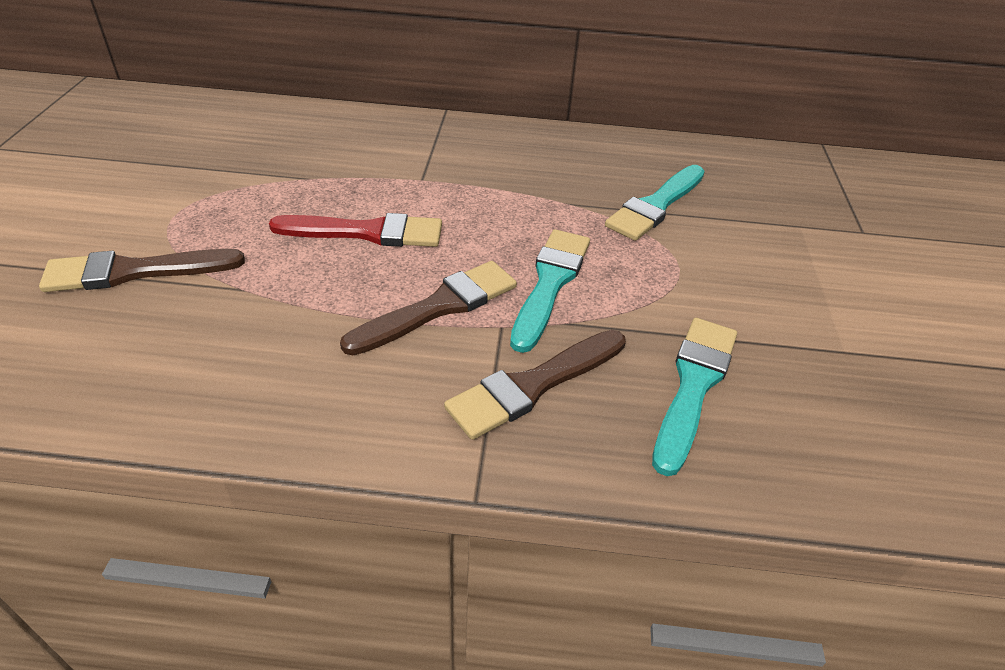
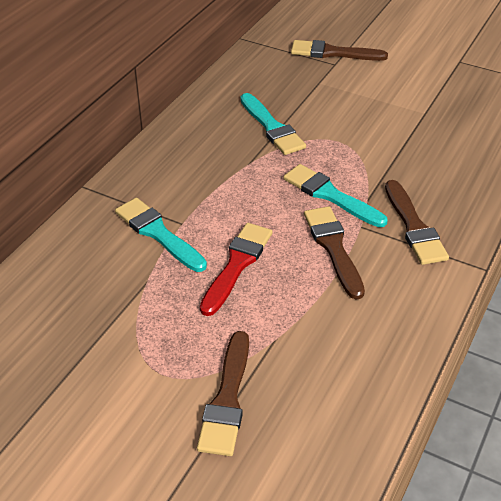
camera: 65 degrees left, 0 degrees up
turquoise brush [652,318,737,476] -> turquoise brush moved to [115,198,207,272]
none -> brown brush [291,40,388,61]

